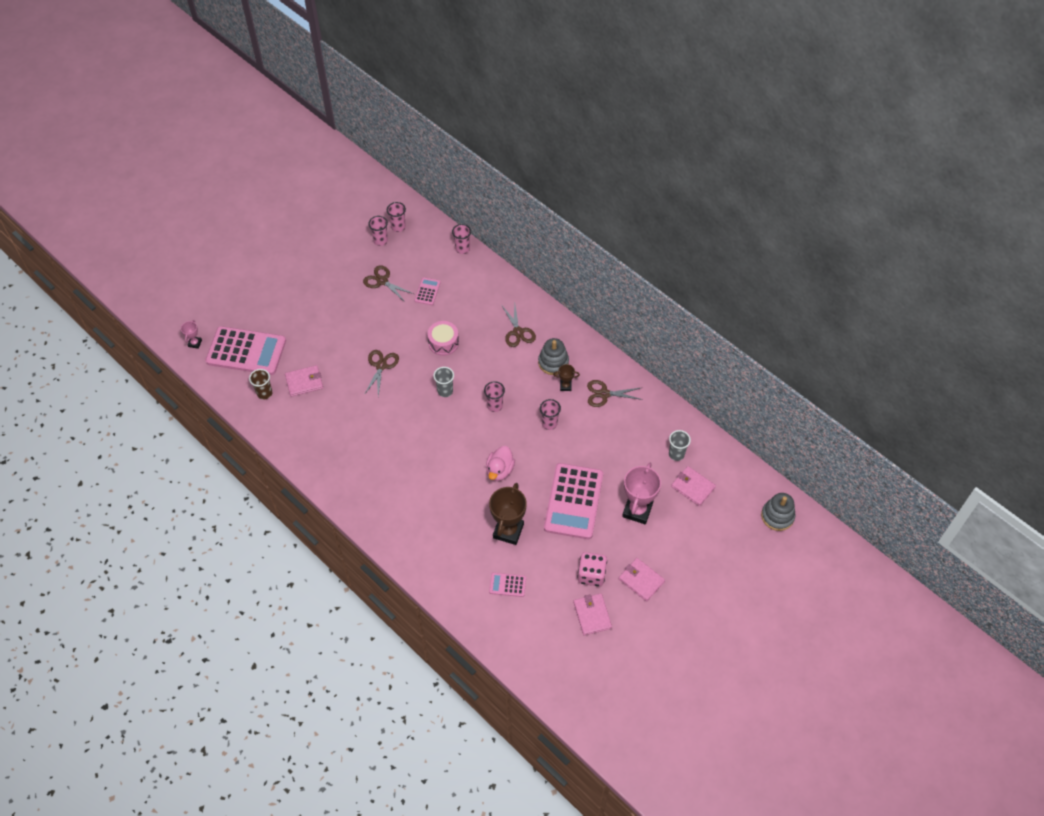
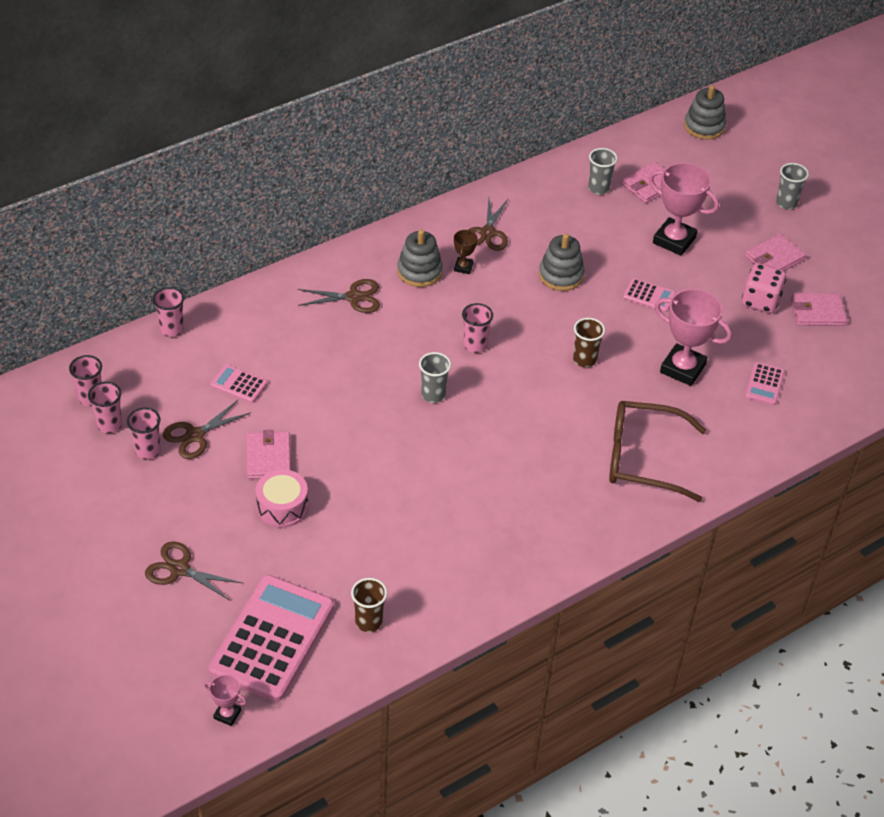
camera: 80 degrees left, 10 degrees down
pink wallet [285,365,323,397] -> pink wallet moved to [247,430,291,479]
brown scissors [364,350,399,396] -> brown scissors moved to [145,541,242,600]
pink drum [428,321,459,356] -> pink drum moved to [256,469,308,528]
pink duck [486,446,515,481] -> brown cup [573,318,605,367]
brown trophy [489,483,527,545] -> pink trophy [655,289,732,386]
pink cup [540,399,561,430] -> pink cup moved to [127,408,160,460]
pink calculator [544,463,603,539] -> pink calculator [623,278,676,312], size x0.44
none -> grey stacking toy [539,234,584,291]
none -> brown glasses [609,401,706,502]
none -> grey cup [776,163,809,209]

